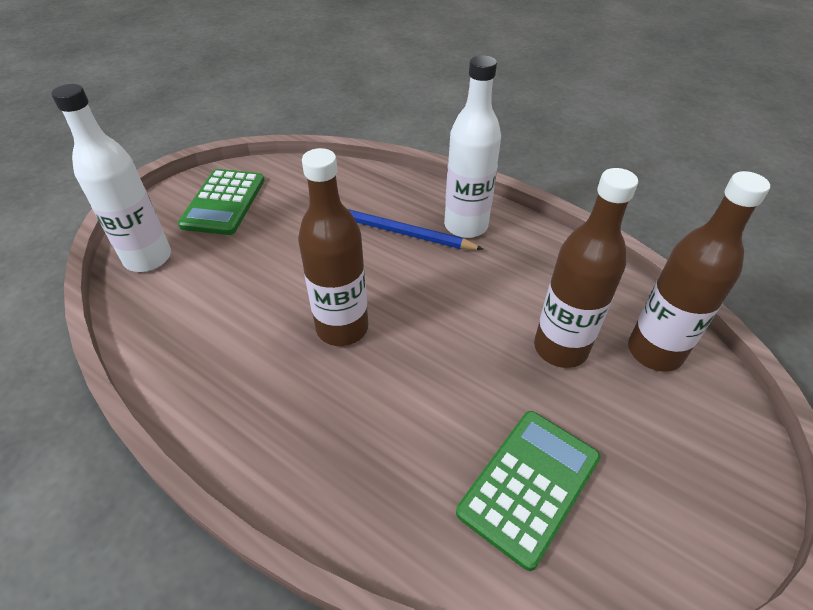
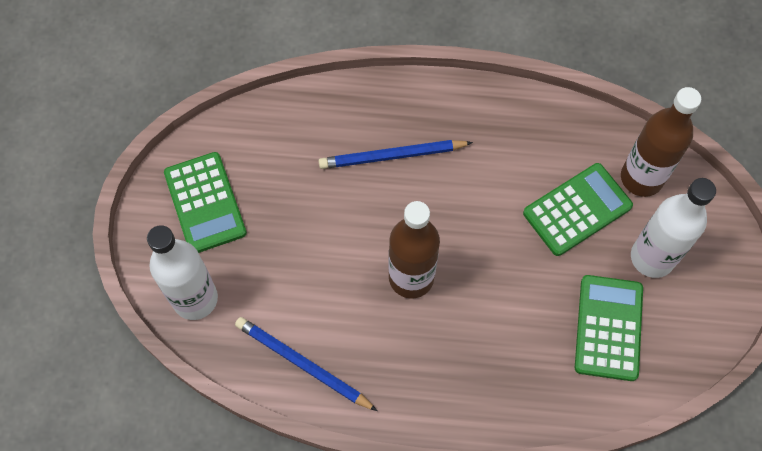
camera: 30 degrees left, 20 degrees up
white bottle [444,55,501,238] -> white bottle moved to [631,178,716,278]
brown bottle [534,168,638,368] -> green calculator [523,163,633,256]
none -> blue pencil [235,317,377,411]

